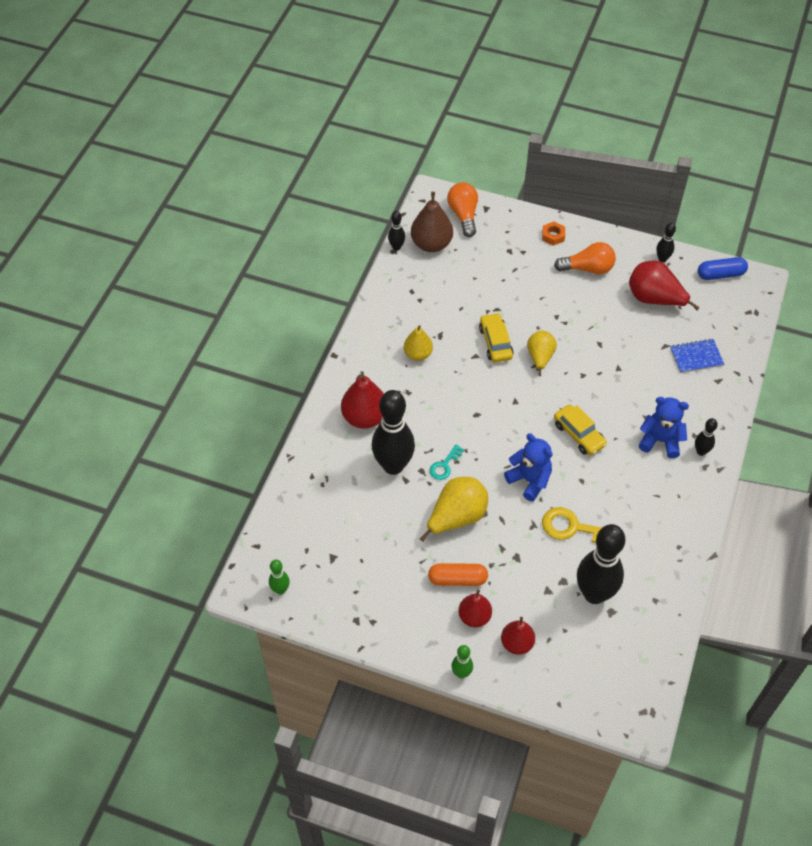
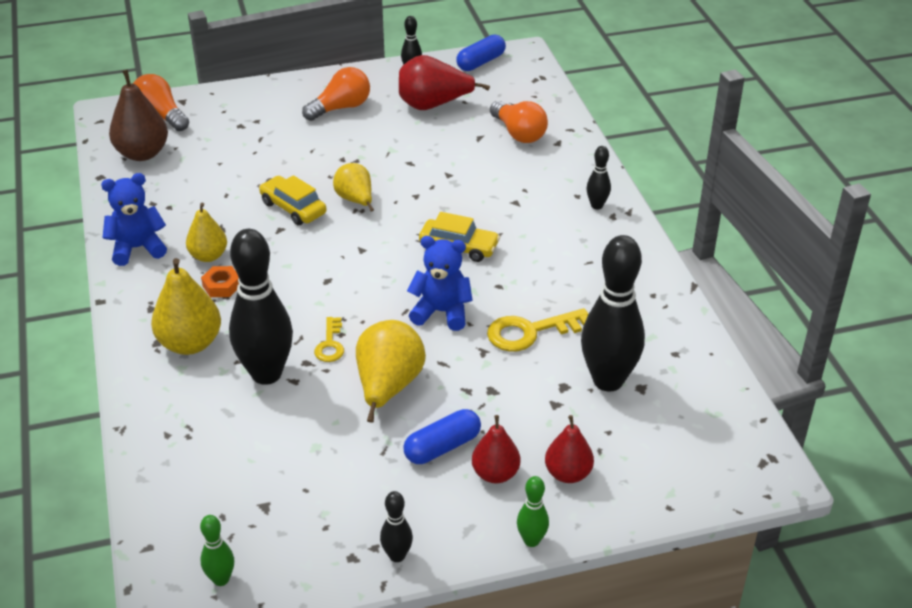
camera: 35 degrees left, 15 degrees down
red pear [341,374,384,429] -> yellow pear [151,258,221,355]
black bowling pin [388,211,405,251] -> black bowling pin moved to [380,491,413,562]
orange capsule [428,563,488,586] -> blue capsule [403,409,481,464]
turquoise key [429,444,464,480] -> yellow key [314,317,344,362]
orange nut [542,221,565,246] -> orange nut moved to [201,266,239,297]
blue teddy bear [639,397,689,458] -> blue teddy bear moved to [101,173,167,266]
blue notebook [670,339,724,373] -> orange light bulb [490,101,548,143]

